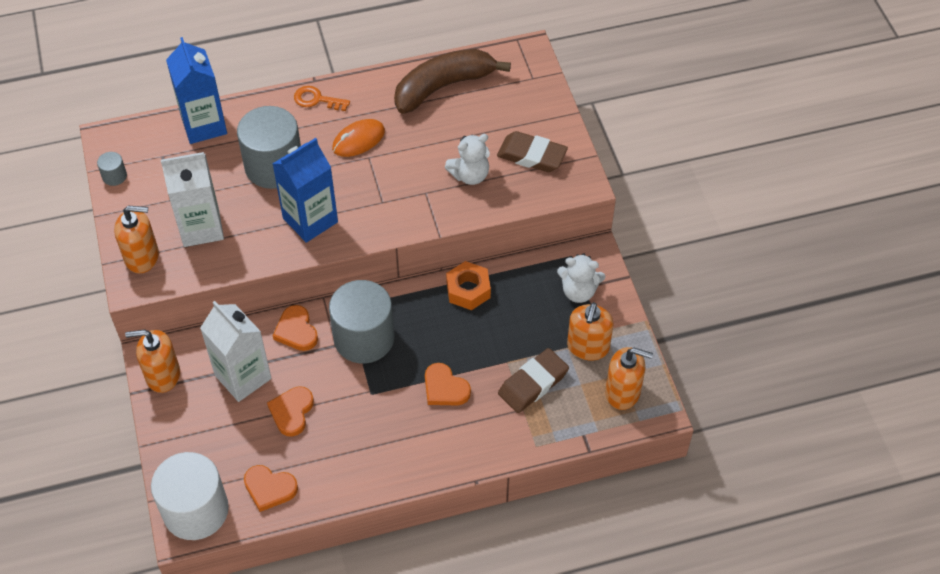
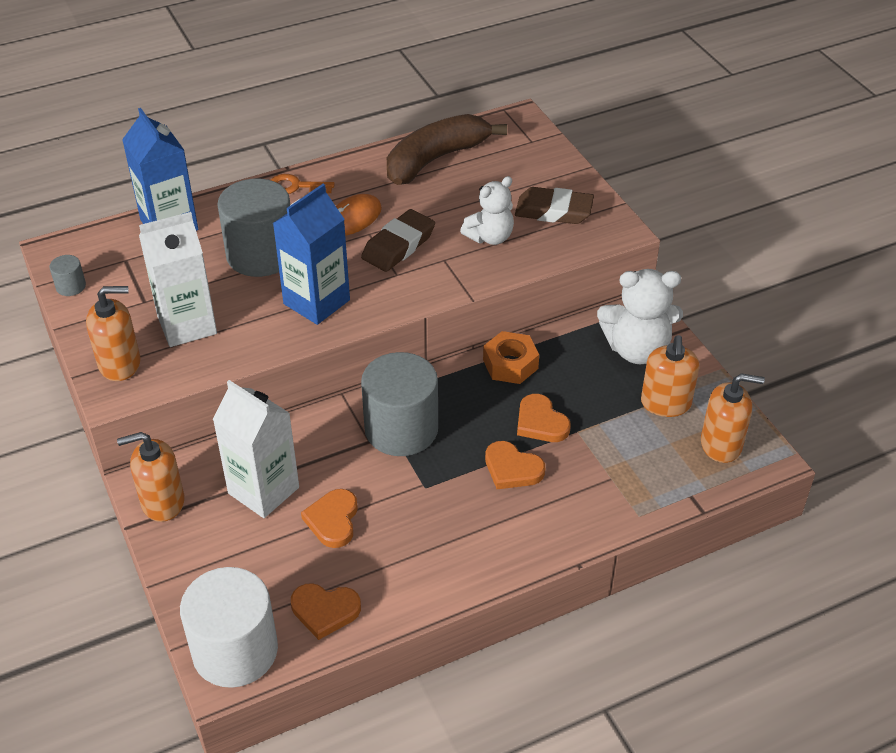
camera: 10 degrees left, 10 degrees down
orange heart [273,305,318,351] -> orange heart moved to [517,394,571,442]
brown eraser [498,348,569,413] -> brown eraser moved to [361,209,435,272]
white teddy bear [557,253,605,303] -> white teddy bear [597,269,683,364], size x1.52

